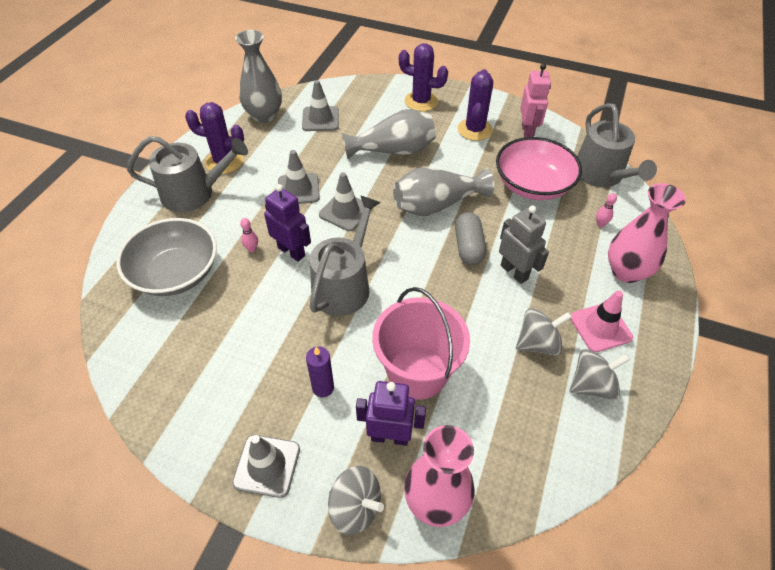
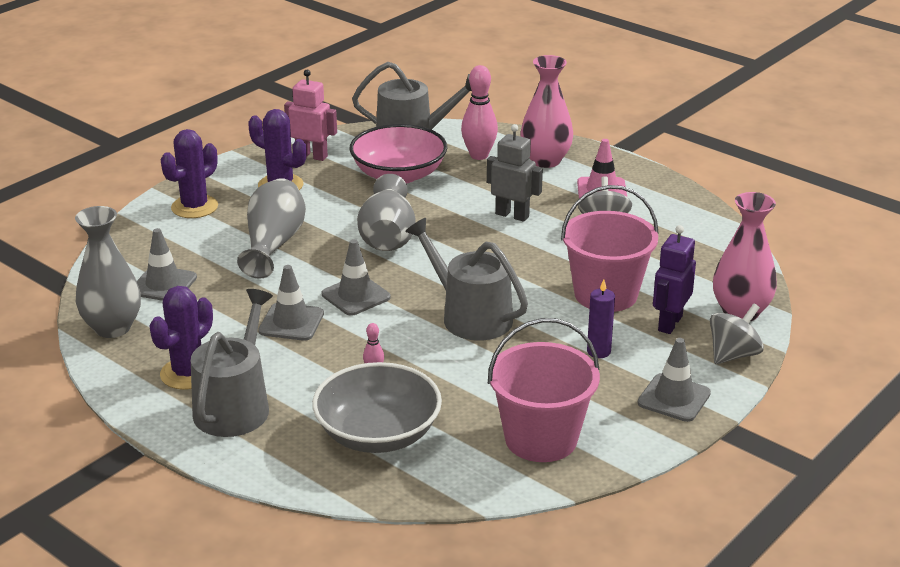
camera: 70 degrees left, 20 degrees down
purple robot [264,184,311,261] -> none
grey capsule [455,212,486,265] -> none
grey robot [499,206,549,284] -> grey robot turned 45 degrees clockwise [487,124,543,222]
grey spinning top [570,349,630,400] -> none
pink bowling pin [596,193,617,227] -> pink bowling pin [461,65,498,160], size x2.16
none -> pink bucket [488,318,600,462]

